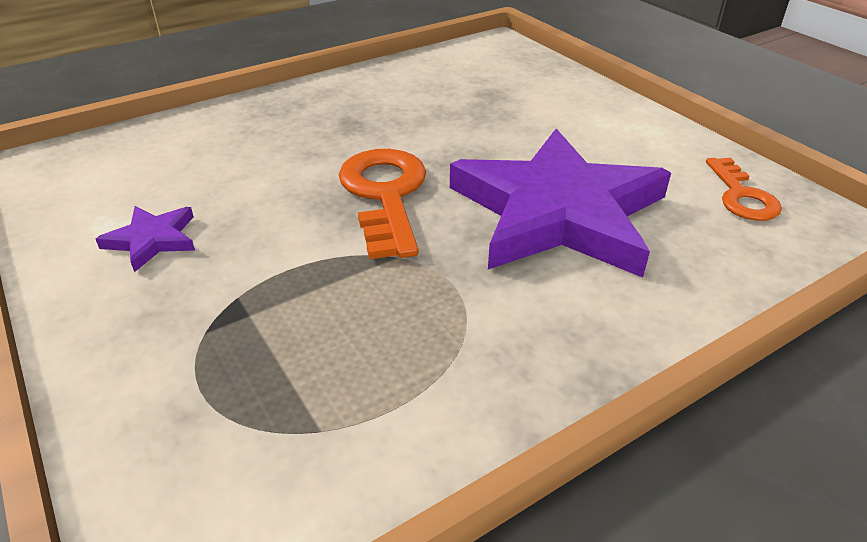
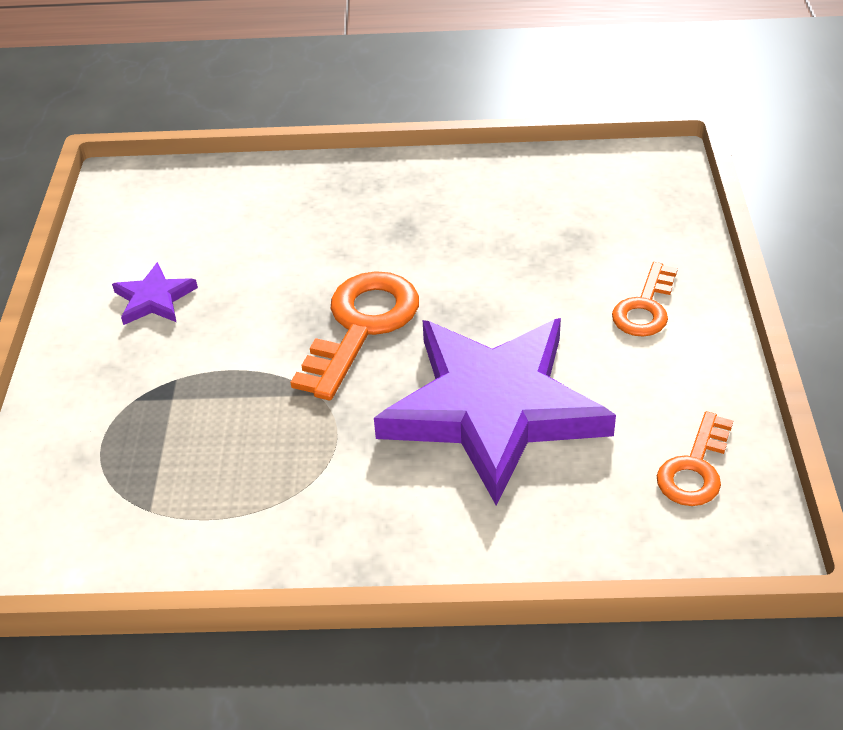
camera: 35 degrees right, 5 degrees up
none -> orange key [612,262,678,337]

